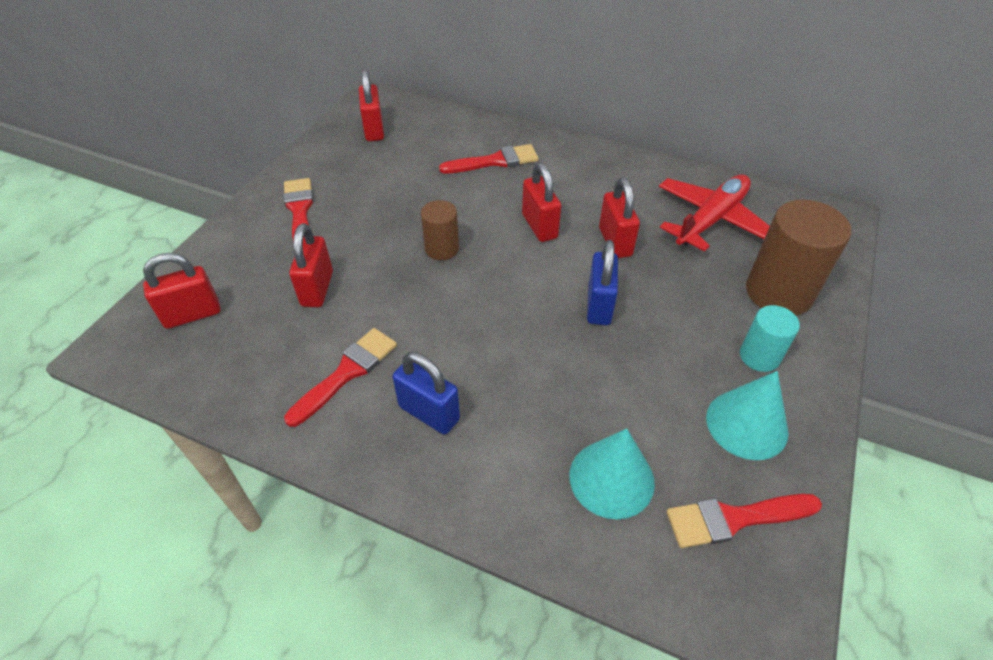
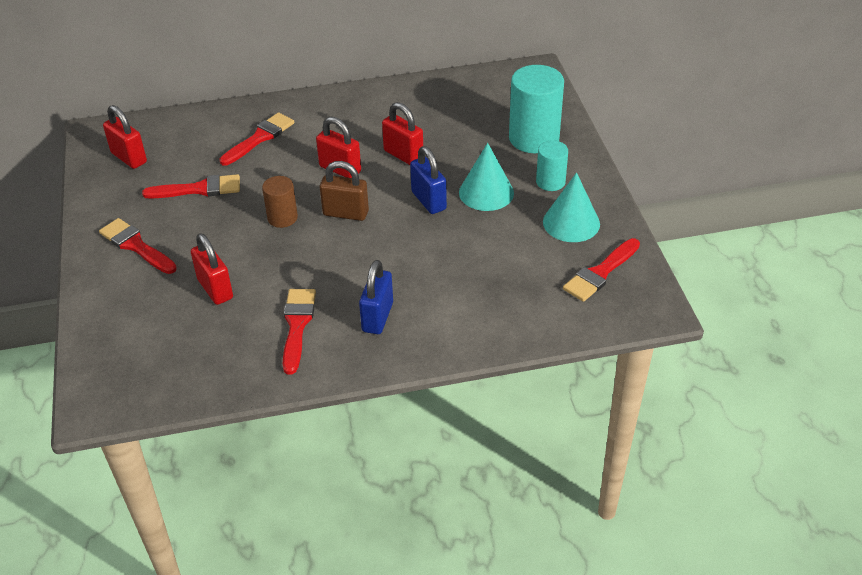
camera: 35 degrees left, 5 degrees down
red padlock [143,253,221,329] -> none
blue padlock [392,352,460,434] -> blue padlock turned 75 degrees counterclockwise [359,260,393,334]
turquoise cone [569,428,655,519] -> turquoise cone moved to [459,143,514,211]
red plane [659,175,770,251] -> none
brown cylinder [746,200,851,316] -> turquoise cylinder [509,65,564,153]
none -> red brush [142,174,240,199]
none -> brown padlock [320,161,369,221]

